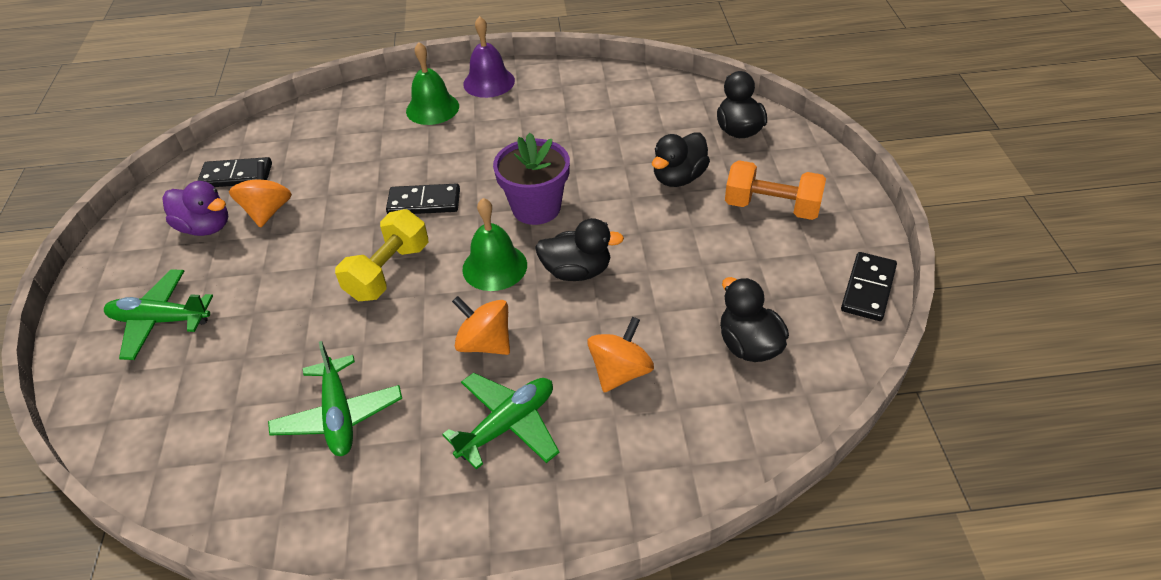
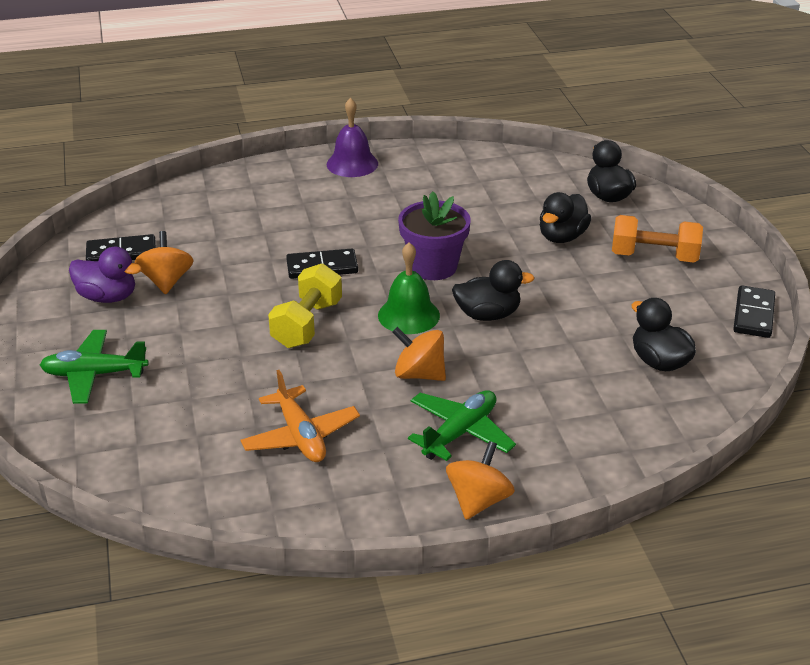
camera: 10 degrees left, 10 degrees down
green plane [268,341,402,456] -> orange plane [240,370,360,462]
green bell [406,42,459,125] -> none
orange spinning top [587,317,654,392] -> orange spinning top moved to [446,441,515,520]

